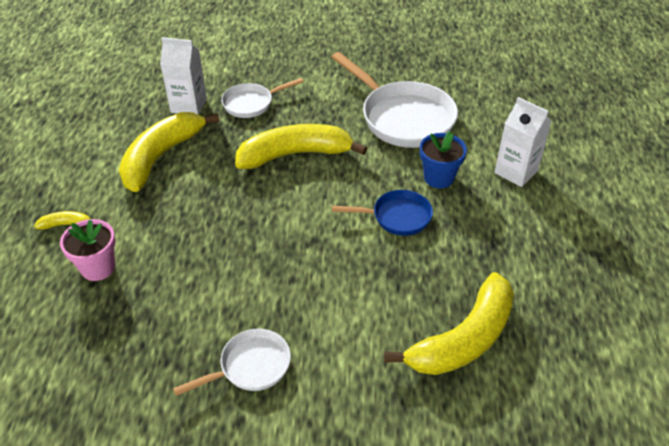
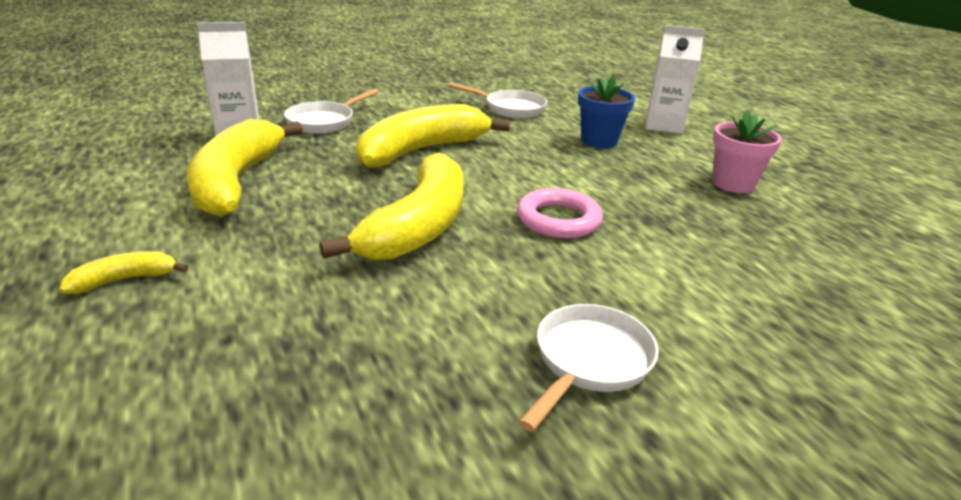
camera: 30 degrees left, 15 degrees down
pink flower pot [60,219,115,281] -> pink flower pot moved to [712,110,782,193]
white pan [332,52,458,148] -> white pan [448,82,547,118], size x0.55
blue pan [332,190,433,236] -> none
yellow banana [384,272,514,375] -> yellow banana moved to [319,152,464,260]
none -> pink ring [517,188,603,239]

